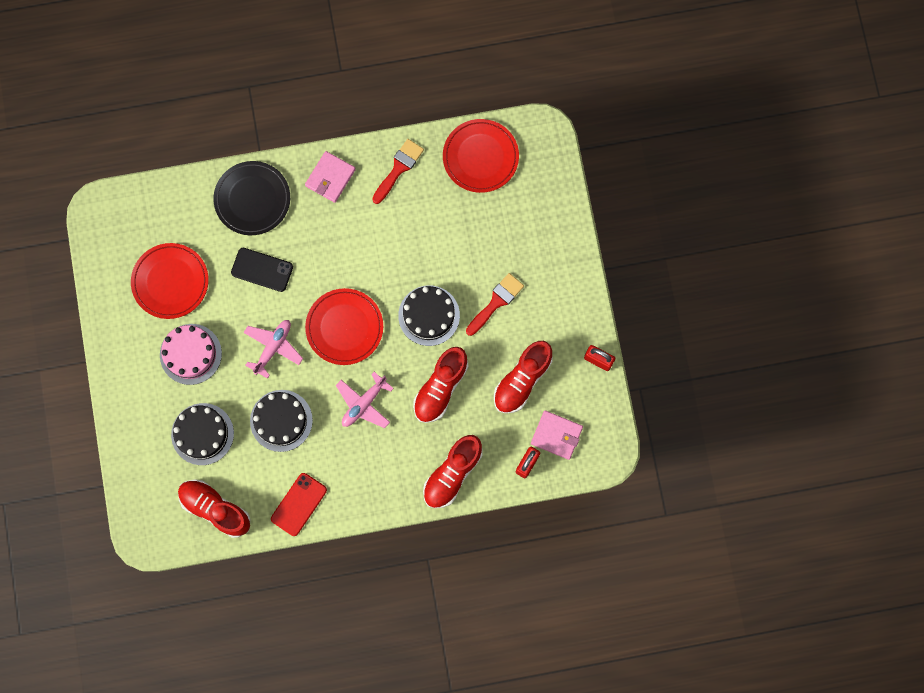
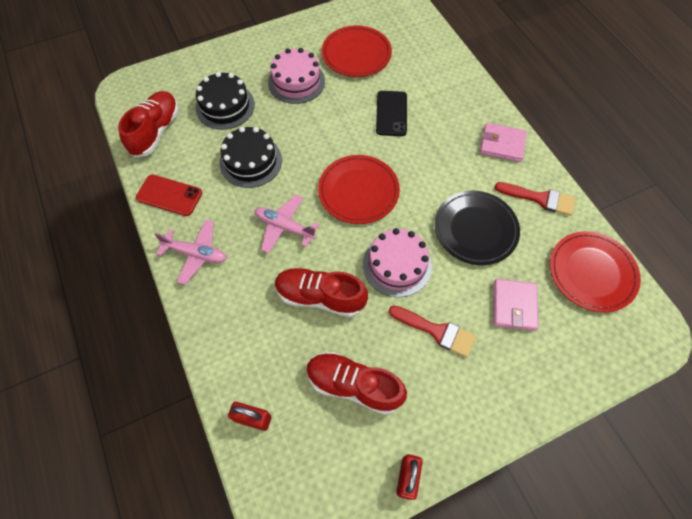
camera: 75 degrees right, 15 degrees down
black plate [214,161,290,235] -> black plate moved to [435,191,520,265]
pink plane [243,320,303,379] -> pink plane moved to [154,219,227,285]
black cake [398,286,460,346] -> pink cake [363,228,432,297]
red shoe [423,435,483,508] -> none
pink wallet [531,410,583,460] -> pink wallet moved to [493,279,539,331]

